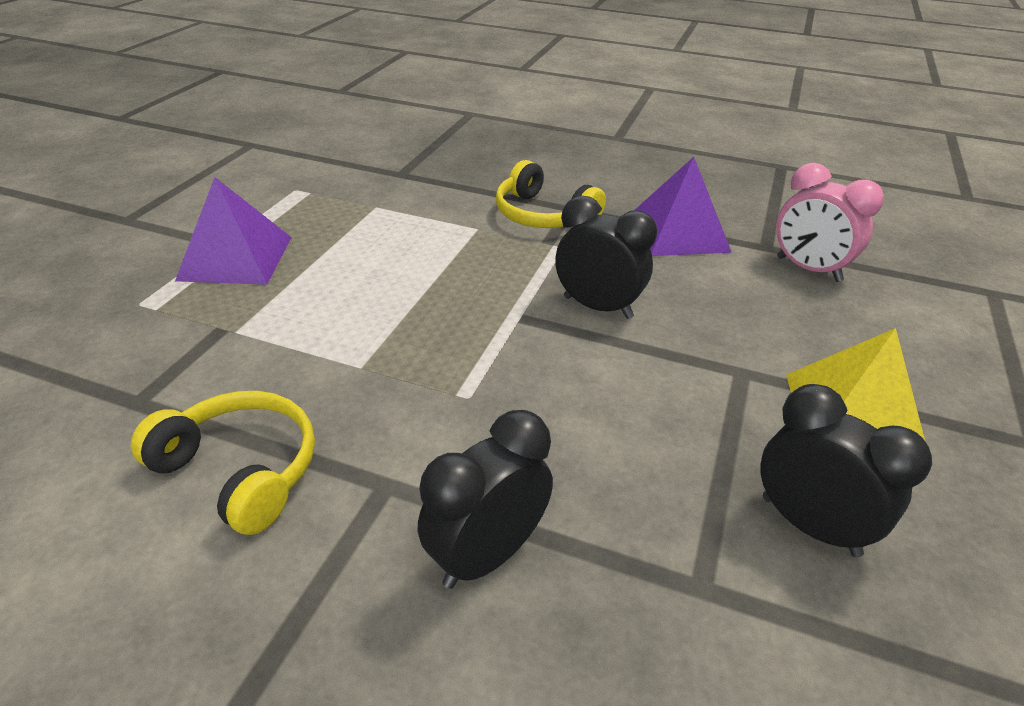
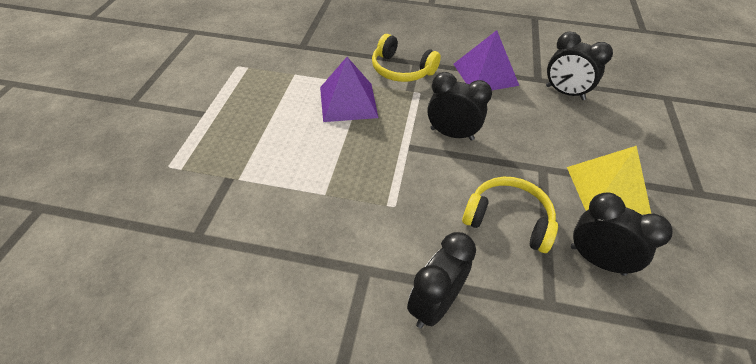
camera: 10 degrees left, 10 degrees up
yellow headphones [131,391,315,535] -> yellow headphones moved to [462,177,558,253]
purple pyramid [175,177,292,285] -> purple pyramid moved to [320,57,378,122]
pink clock [776,163,884,282] -> black clock [546,31,613,100]

